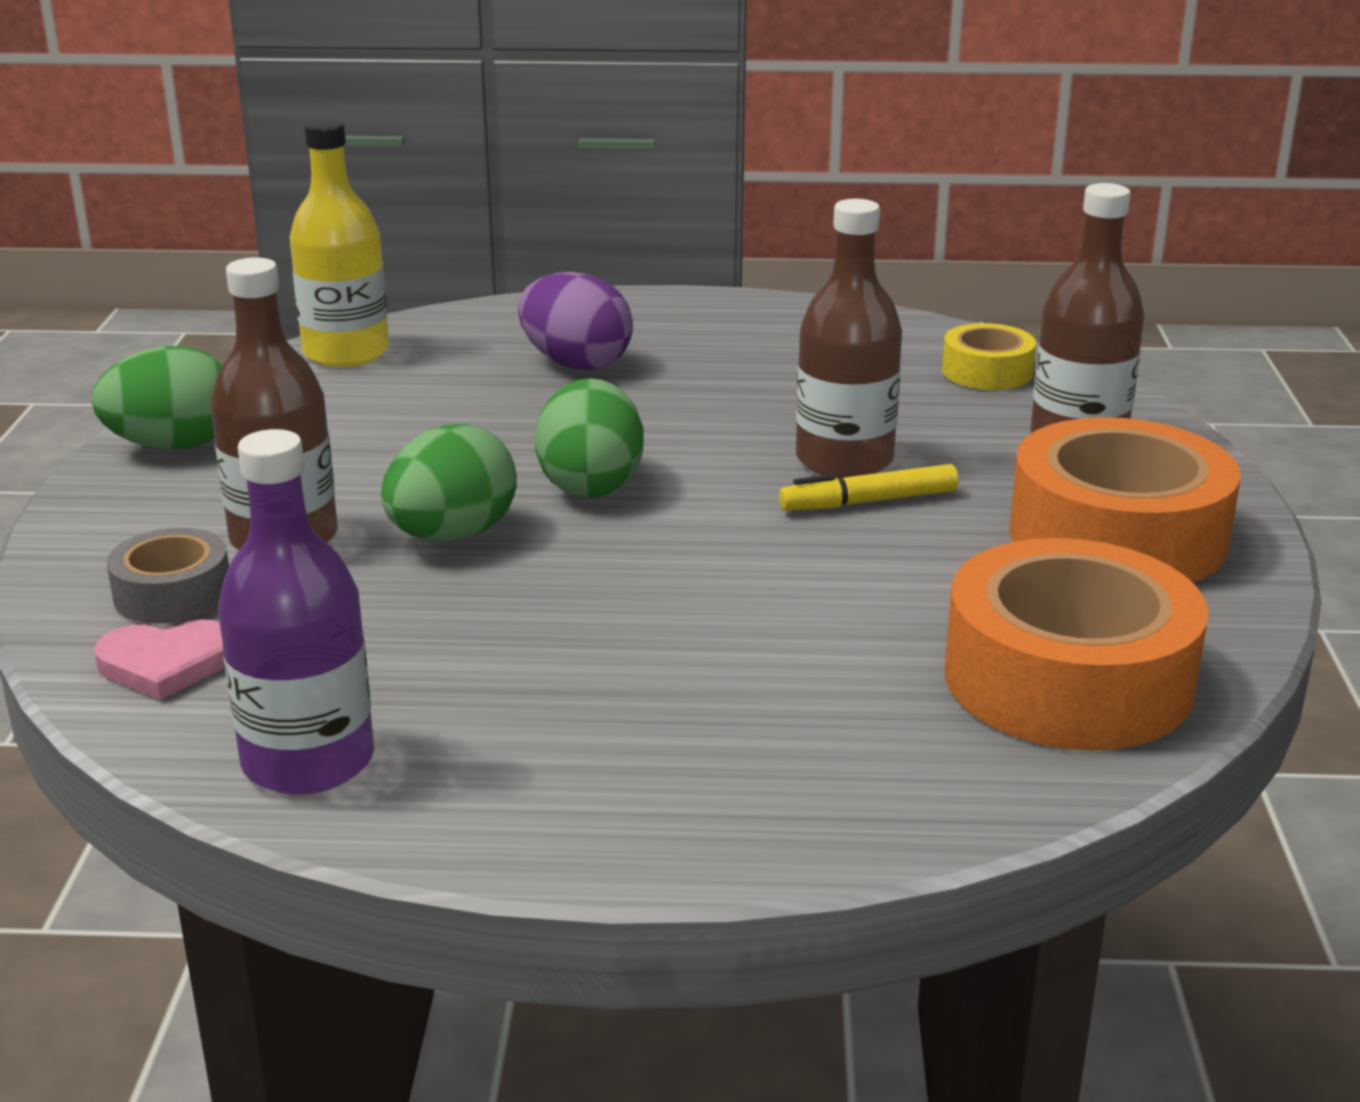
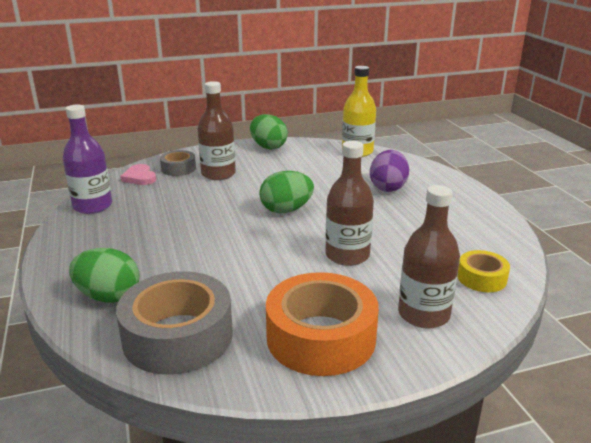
camera: 70 degrees right, 0 degrees up
green egg [381,424,517,542] -> green egg moved to [69,248,139,303]
yellow marker [779,464,959,511] -> none
orange tape [945,538,1209,750] -> grey tape [116,271,233,375]

